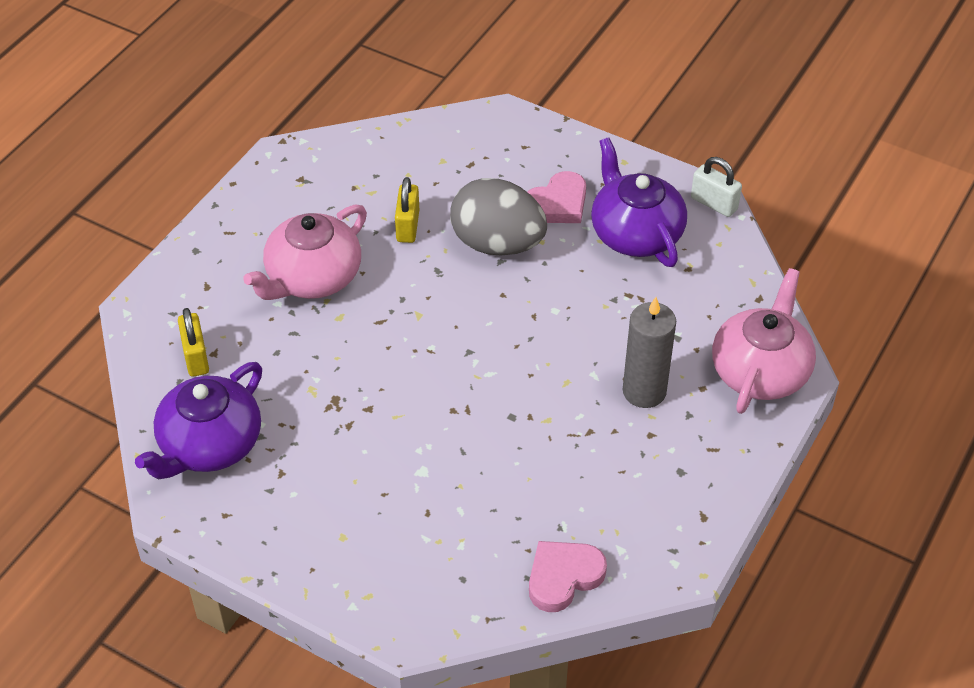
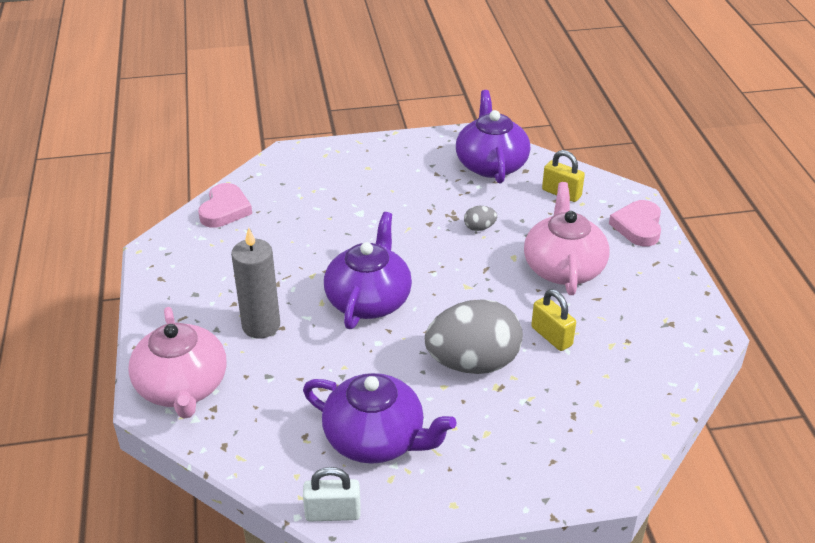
camera: 140 degrees right, 10 degrees down
pink heart [527,171,586,223] -> pink heart moved to [609,200,661,246]
none -> purple teapot [324,212,412,329]
none -> grey egg [464,206,497,231]

